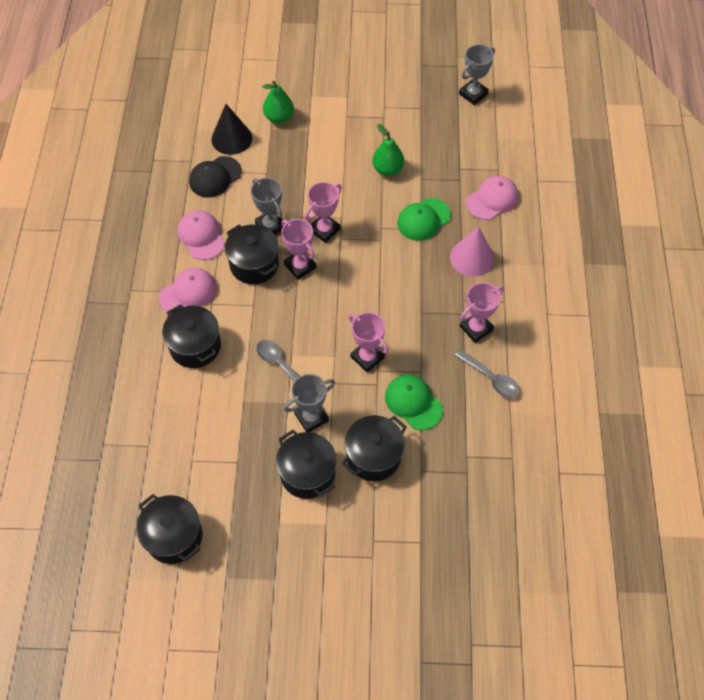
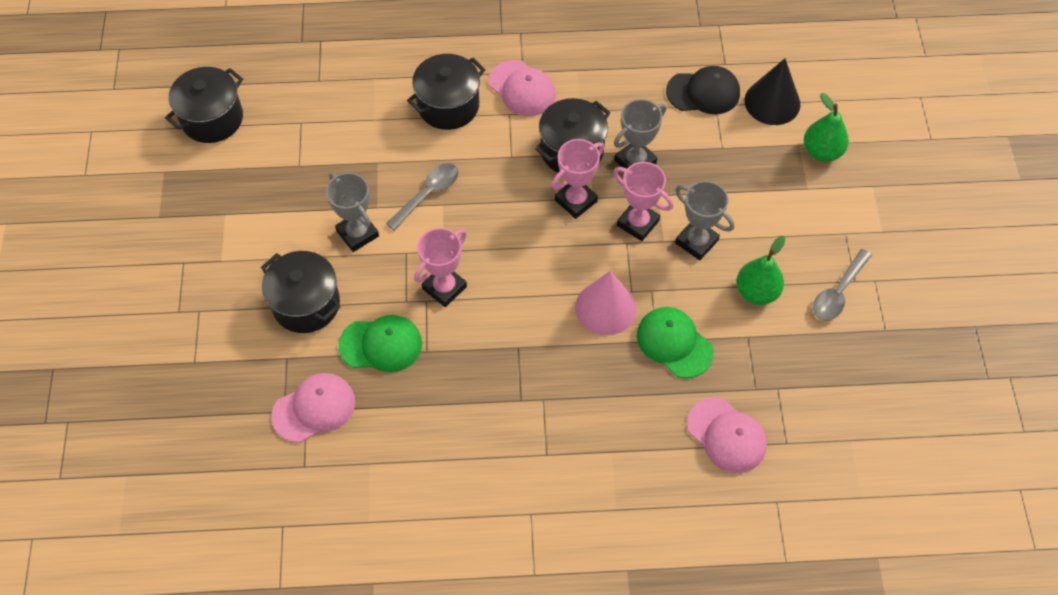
camera: 85 degrees right, 0 degrees up
pink cap [178,210,225,260] -> pink cap moved to [271,373,355,443]
black cap [189,156,242,198] -> black cap turned 135 degrees clockwise [666,66,740,114]
black pot [276,430,337,499] -> none
green cap [385,374,443,430] -> green cap turned 45 degrees clockwise [339,315,422,372]
pink cone [450,226,494,277] -> pink cone moved to [575,271,637,336]
grey spoon [454,349,520,398] -> grey spoon moved to [813,249,872,320]
grey trophy [459,44,495,105] -> grey trophy moved to [675,181,734,260]
pink trophy [460,282,504,343] -> none

